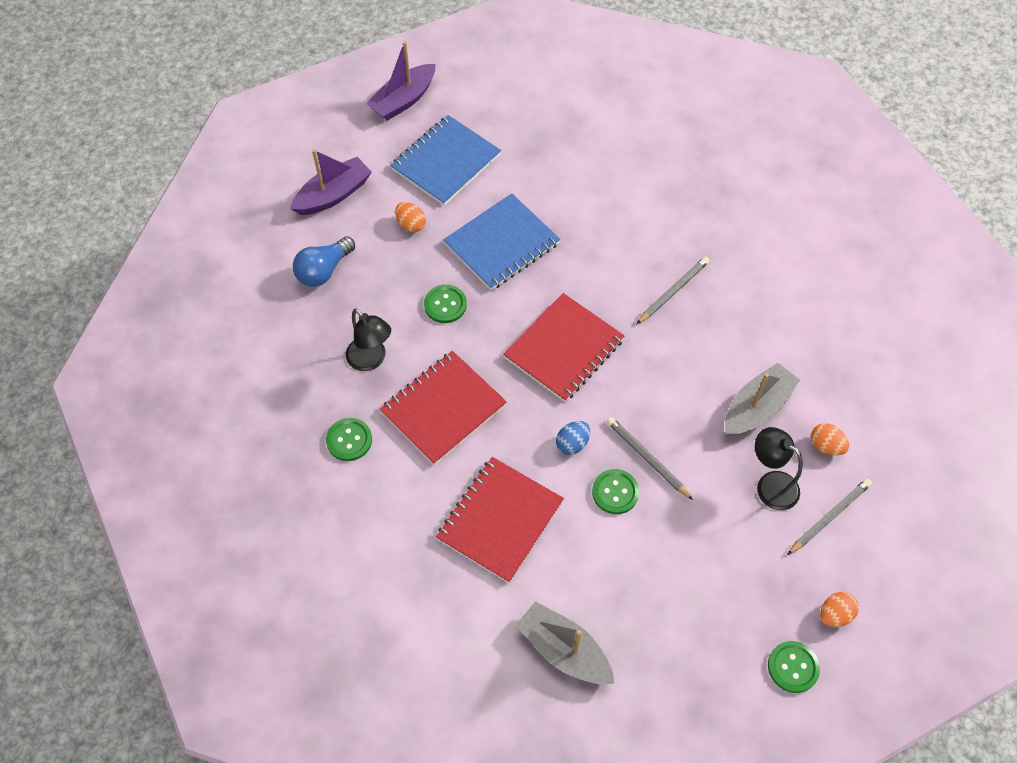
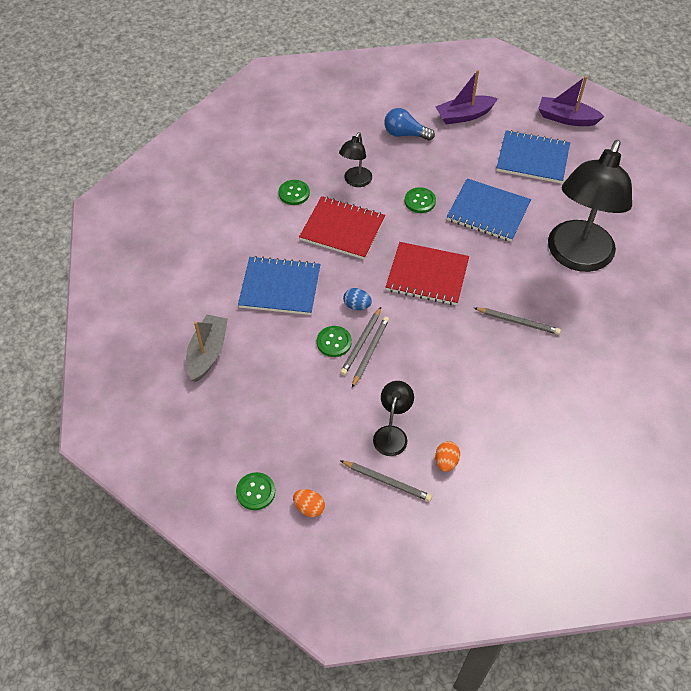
camera: 65 degrees right, 5 degrees down
purple boat [290,149,372,215] -> purple boat turned 135 degrees clockwise [436,70,498,124]
orange egg [395,202,426,232] -> none
red notebook [436,457,564,583] -> blue notebook [238,256,320,315]
grey boat [725,363,800,436] -> none
none -> grey pencil [340,307,381,375]
none -> black lamp [548,140,632,272]

